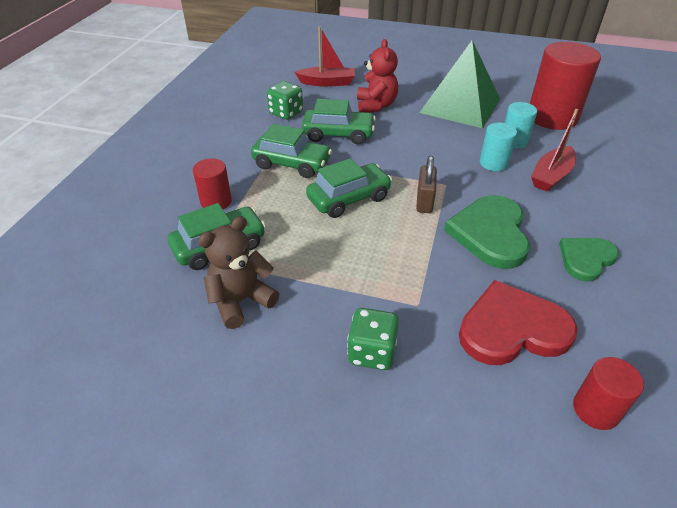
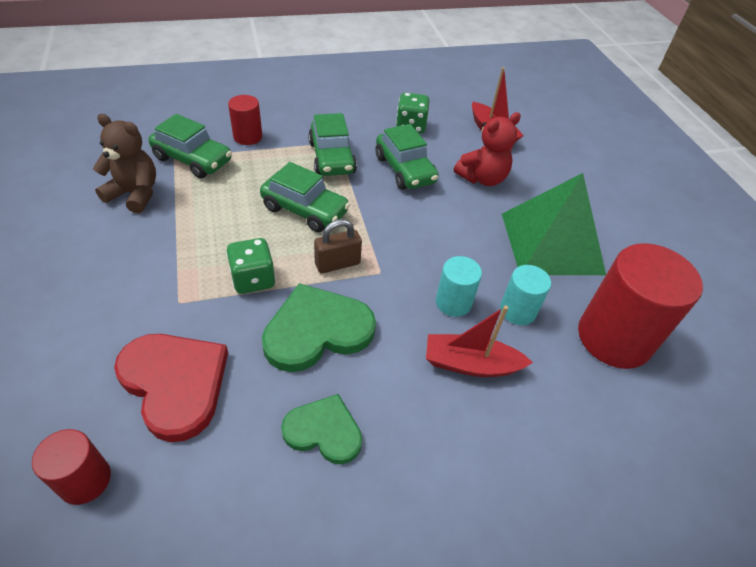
camera: 55 degrees right, 5 degrees up
green dice [347,308,399,370] -> green dice moved to [226,238,276,294]

